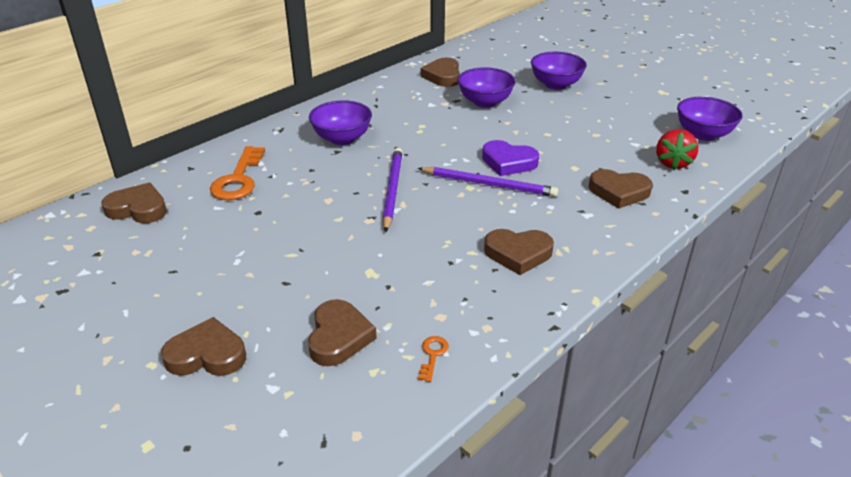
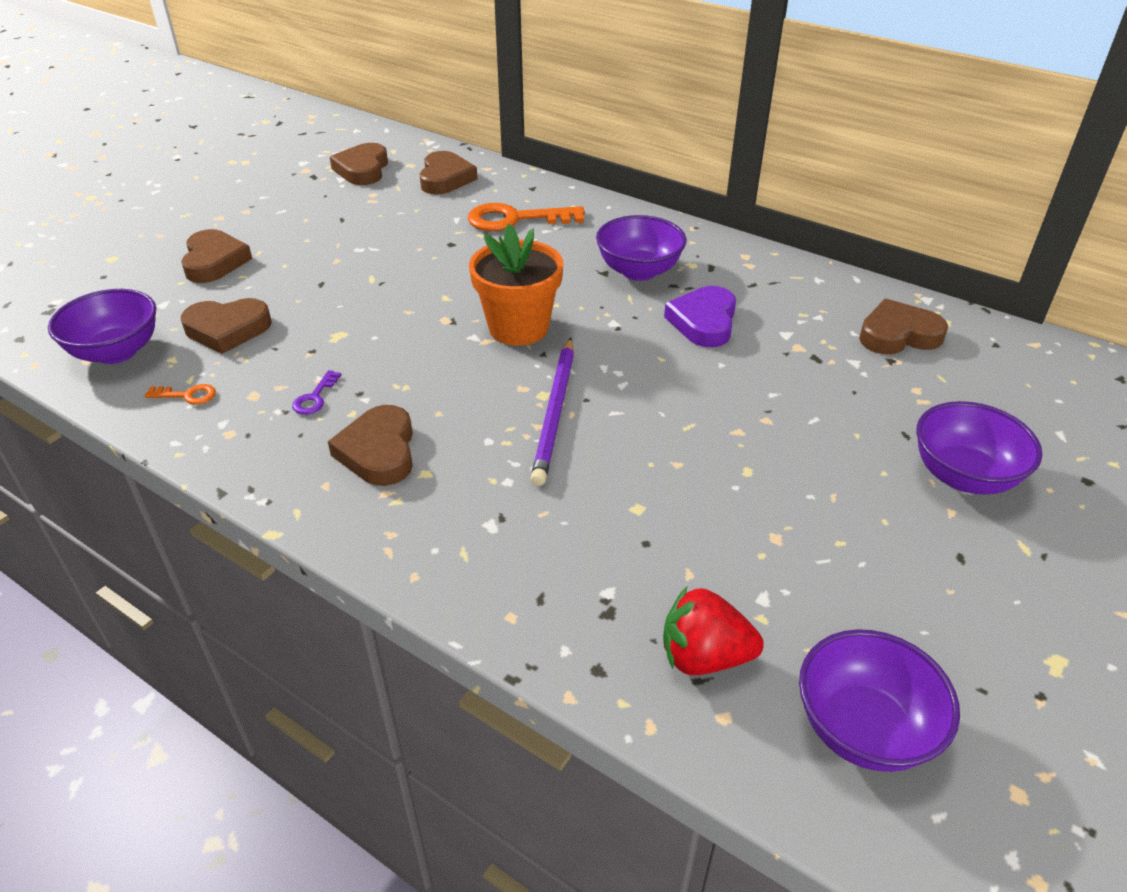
camera: 80 degrees right, 5 degrees up
purple pencil [383,148,402,232] -> orange flower pot [469,224,563,346]
purple bowl [458,67,515,108] -> purple bowl moved to [48,289,156,364]
purple heart [482,140,539,176] -> purple heart moved to [664,286,736,347]
brown heart [589,169,653,209] -> brown heart moved to [330,143,388,185]
none -> purple key [292,370,341,415]

